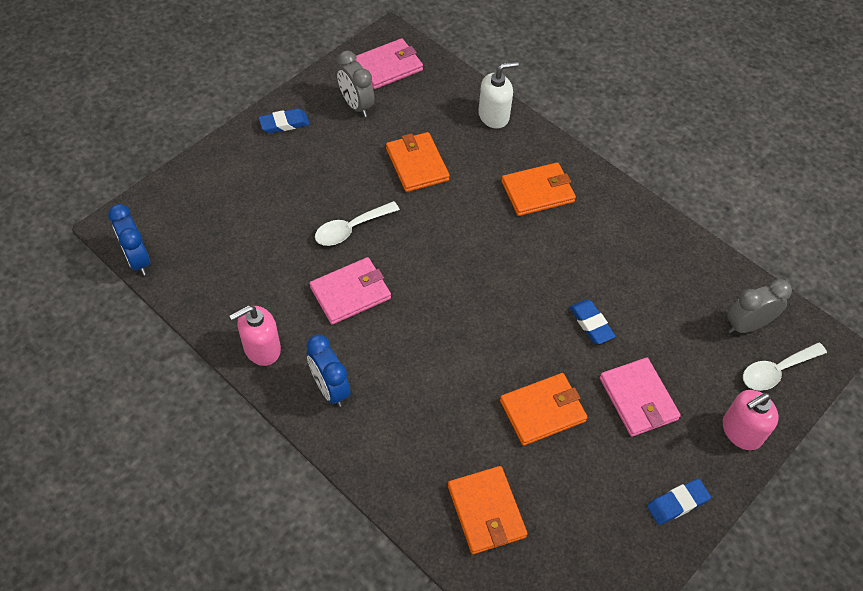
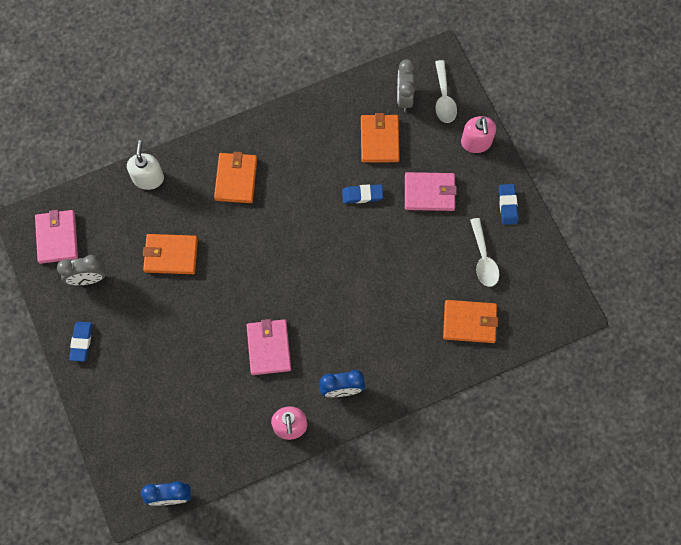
camera: 65 degrees left, 15 degrees up
white spoon [315,201,400,246] -> white spoon moved to [470,218,499,287]
orange wallet [500,373,588,446] -> orange wallet moved to [361,113,400,163]

